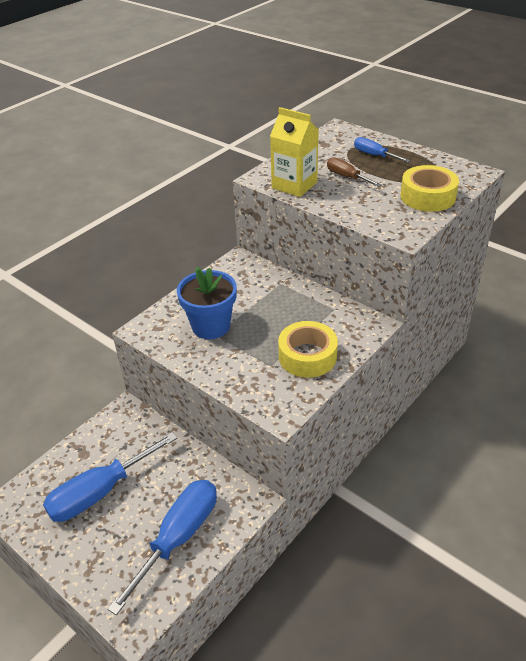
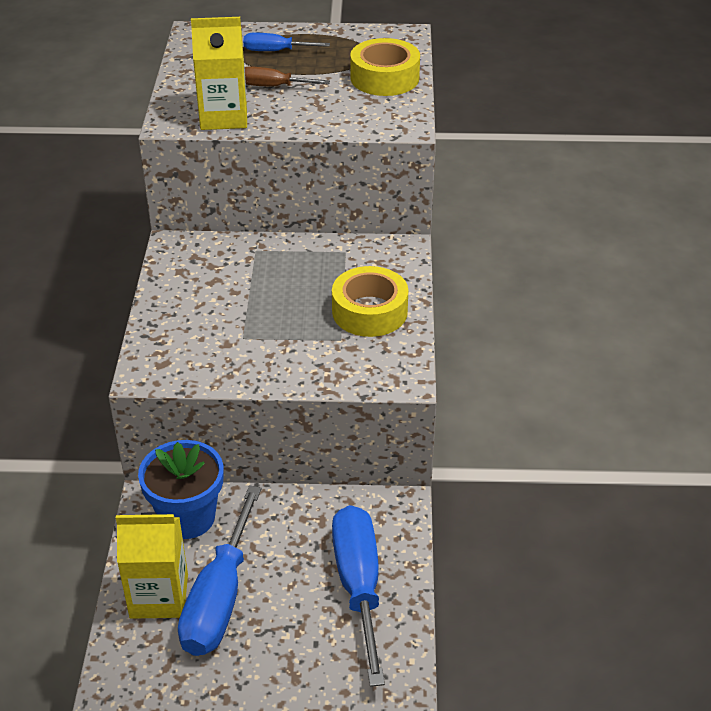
camera: 40 degrees left, 0 degrees up
blue flower pot [177,267,237,339] -> blue flower pot moved to [138,440,223,539]
none -> yellow carton [116,512,188,619]

